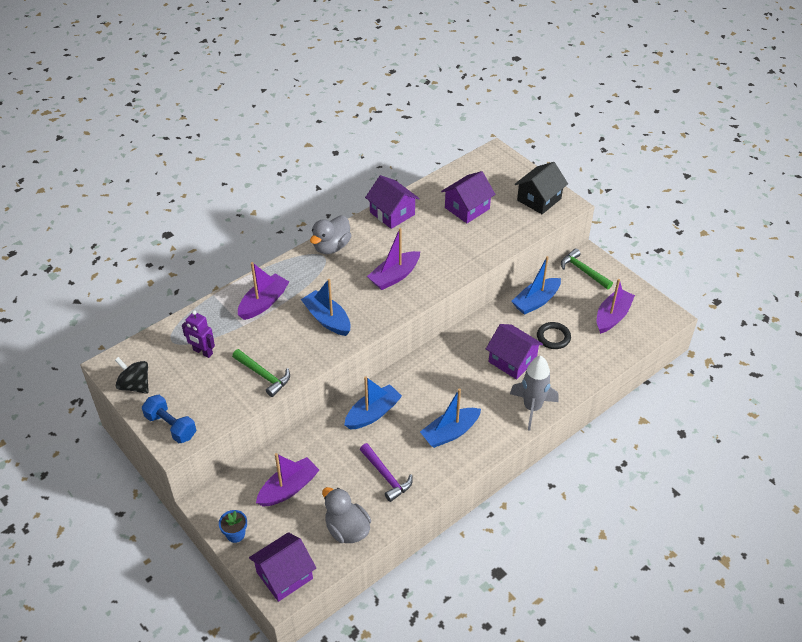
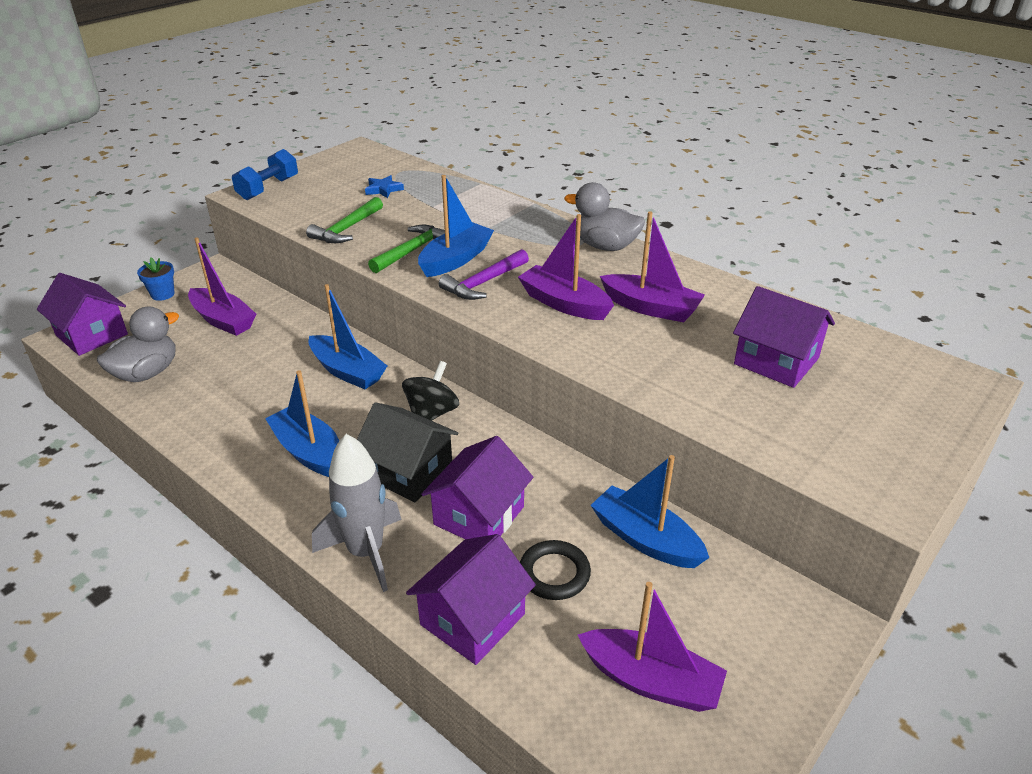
camera: 80 degrees right, 10 degrees down
black spinning top [115,357,149,394] -> black spinning top moved to [402,361,459,421]
purple robot [182,310,215,358] -> blue star [365,175,404,198]
purple boat [238,262,289,320] -> purple boat moved to [600,211,705,322]
purple hammer [360,443,412,502] -> purple hammer moved to [439,249,529,300]
purple house [365,175,420,229] -> purple house moved to [406,534,536,665]
black house [515,162,568,214] -> black house moved to [357,402,458,502]
green hammer [561,248,613,289] -> green hammer moved to [368,225,445,273]

